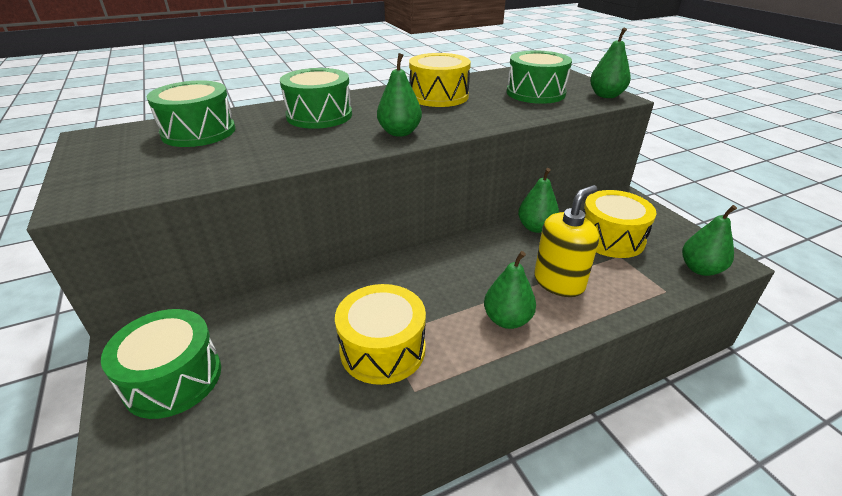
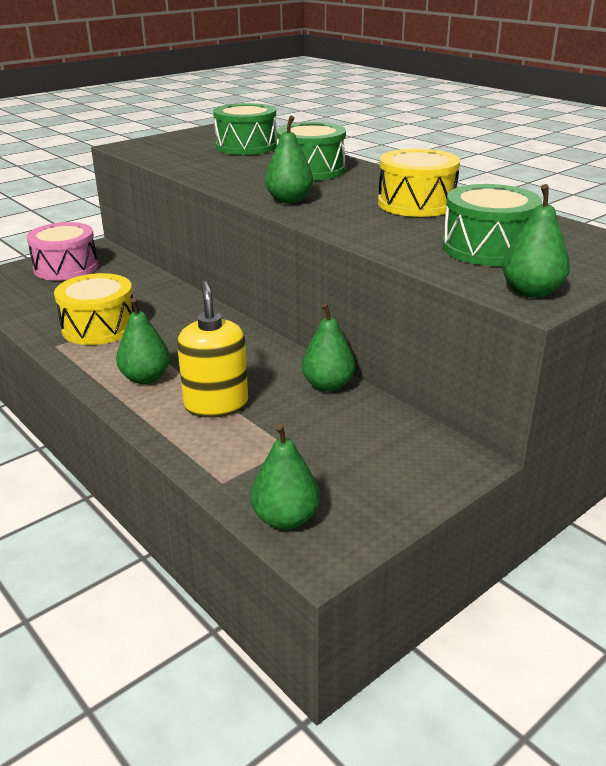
camera: 75 degrees right, 5 degrees down
green drum [101,309,221,419] -> pink drum [27,222,98,281]
yellow soap dispenser [534,185,599,297] -> yellow soap dispenser turned 135 degrees counterclockwise [177,281,248,418]
yellow drum [583,190,657,258] -> none

